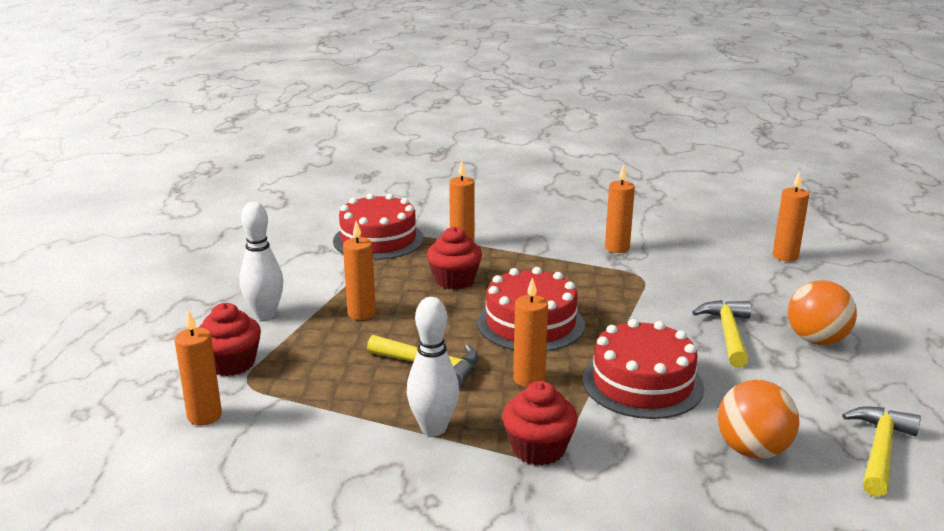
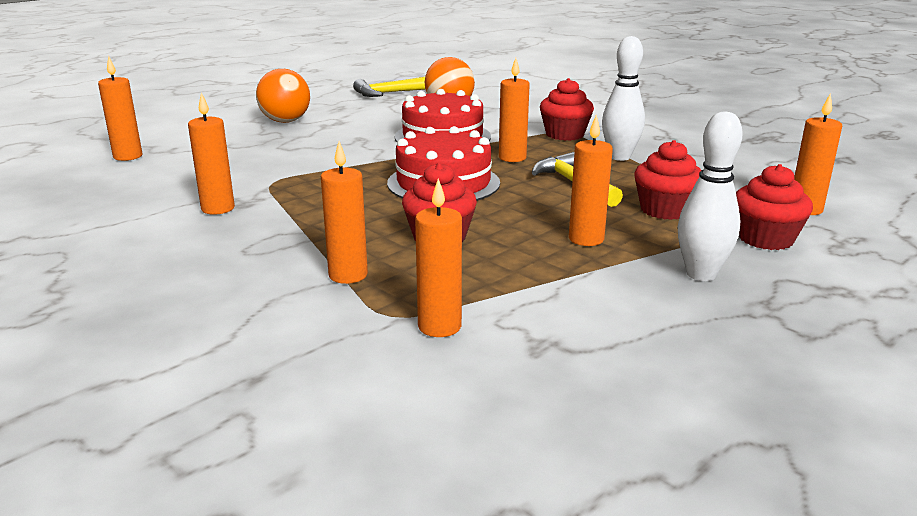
camera: 140 degrees left, 0 degrees up
red cake [333,193,424,260] -> orange candle [415,178,462,337]
yellow hammer [692,300,751,368] -> none
none -> red cupcake [634,140,702,220]

